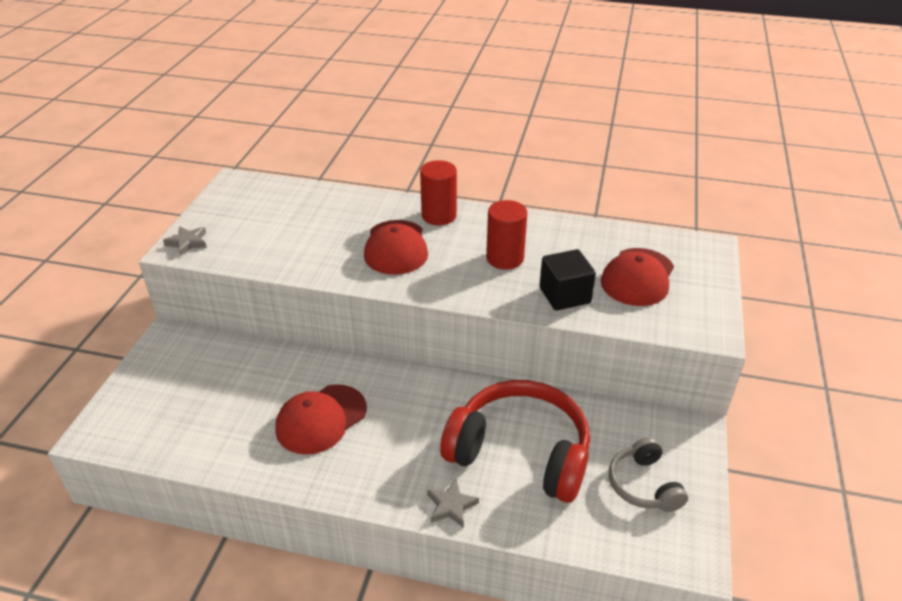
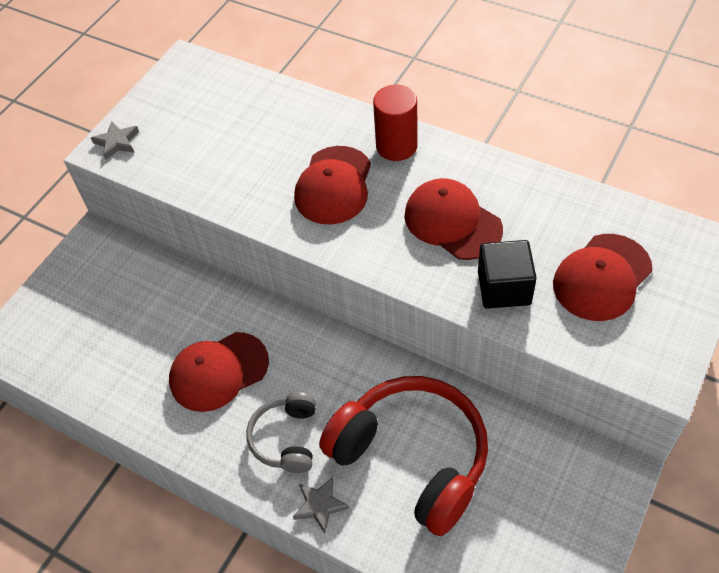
camera: 20 degrees right, 15 degrees up
red cylinder [486,200,527,270] -> red cap [405,178,503,260]
grey headphones [609,437,688,512] -> grey headphones moved to [246,392,316,473]

